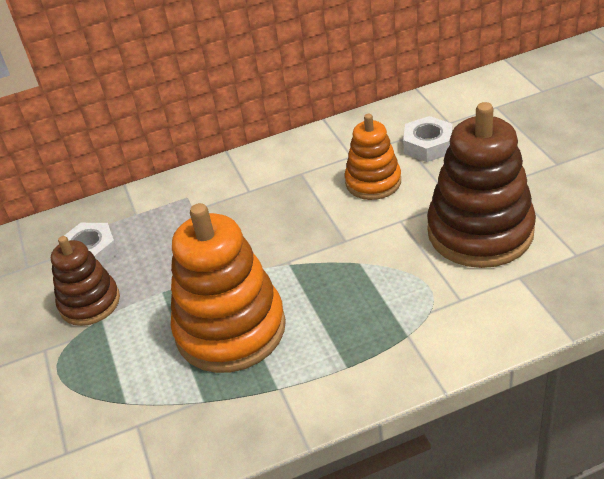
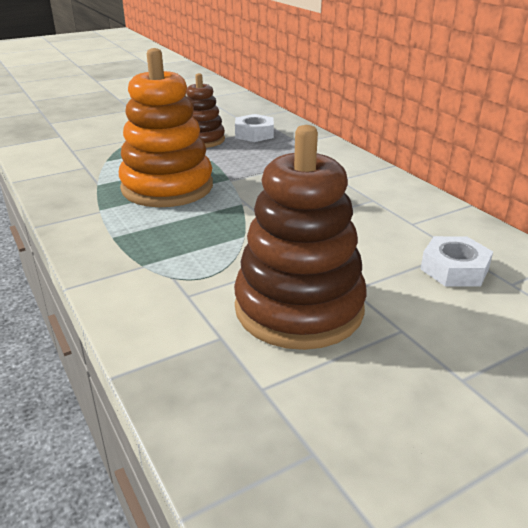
camera: 75 degrees right, 10 degrees down
orange stacking toy [345,114,401,200] -> none

